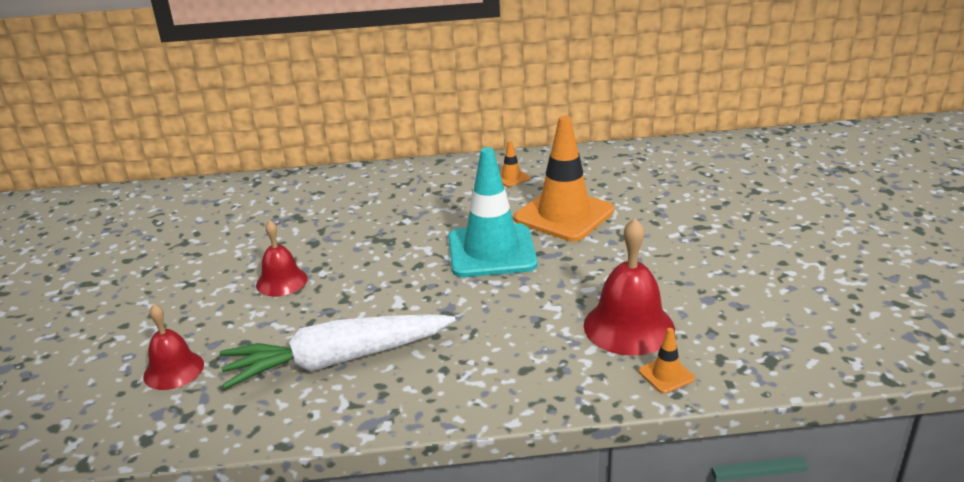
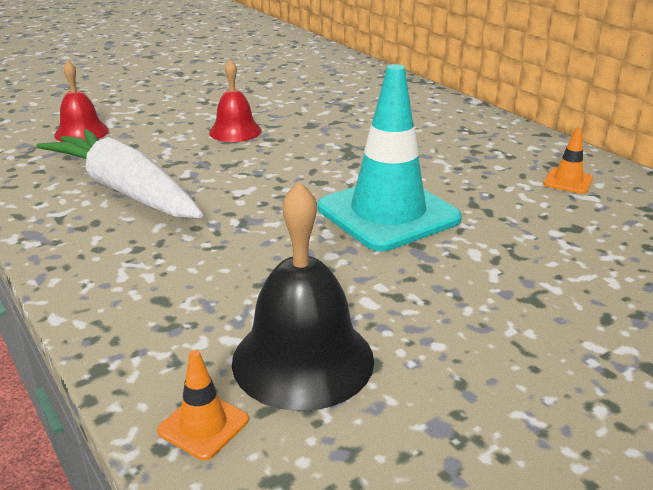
camera: 60 degrees right, 0 degrees up
orange traffic cone [514,116,614,242] -> none
red bell [584,218,675,356] -> black bell [232,181,374,411]

